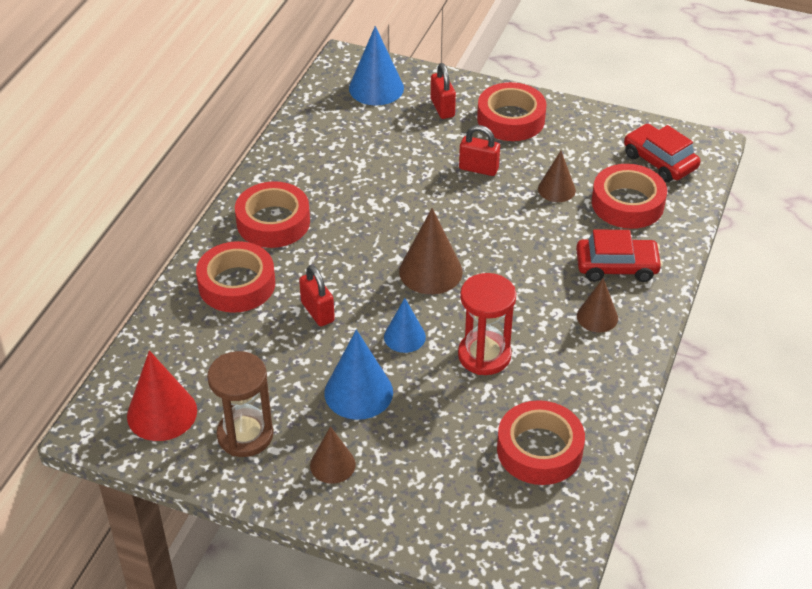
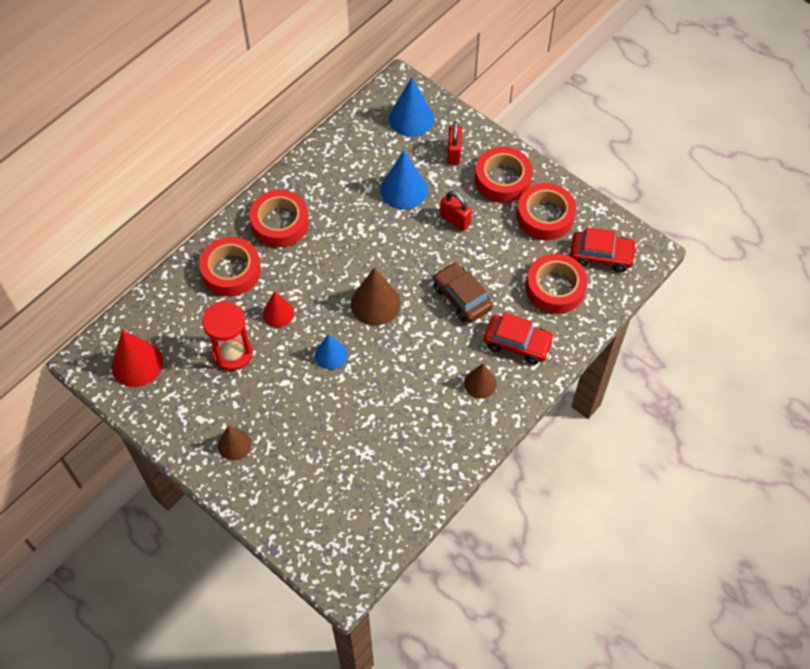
camera: 20 degrees right, 15 degrees up
brown hourglass [207,351,273,457] -> none
red padlock [299,265,335,327] -> red cone [263,292,294,327]
blue cone [324,329,393,420] -> blue cone moved to [380,151,428,209]
red hourglass [458,273,516,375] -> red hourglass moved to [202,301,253,371]
red tape [497,400,585,485] -> red tape moved to [517,183,576,240]
brown cone [538,151,576,202] -> none
red car [624,124,700,182] -> red car turned 120 degrees clockwise [570,227,637,272]
none -> brown car [433,262,493,323]

